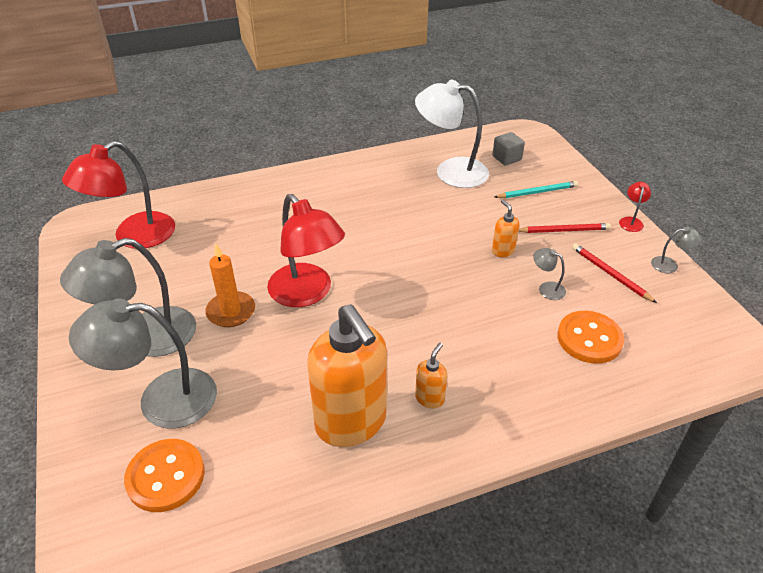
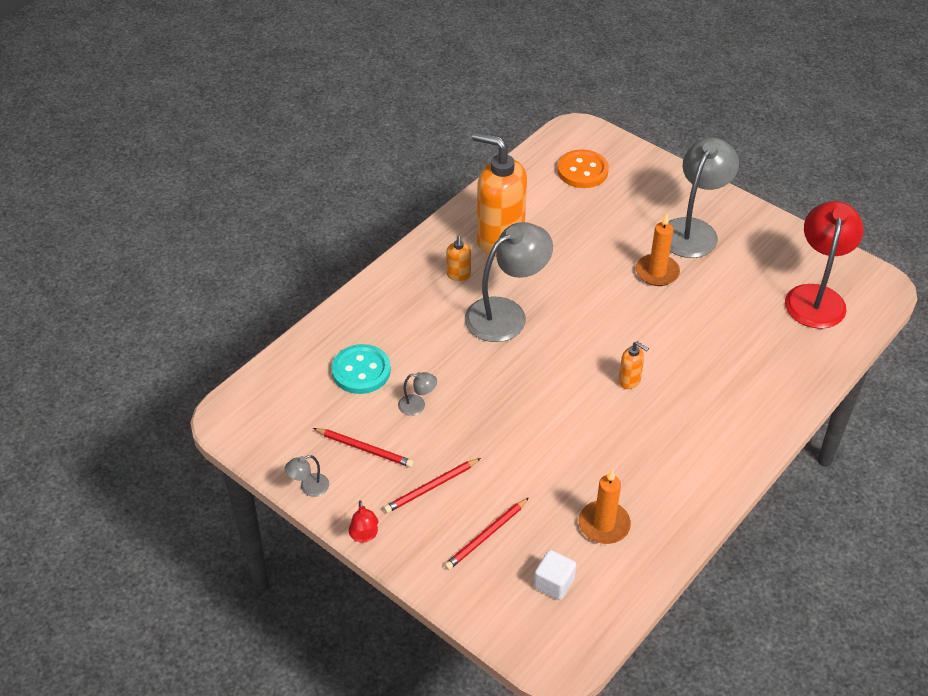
camera: 150 degrees right, 5 degrees up
grey lamp [69,298,217,429] -> grey lamp moved to [465,222,553,342]
red lamp [267,194,345,307] -> none
white lamp [415,80,489,188] -> orange candle [579,469,631,544]
grey cube [492,132,525,166] -> white cube [534,550,576,600]
orange soap dispenser [492,200,520,257] -> orange soap dispenser moved to [618,341,649,389]
turquoise pencil [495,181,578,198] -> red pencil [444,498,529,570]
orange button [557,311,624,364] -> turquoise button [332,344,391,394]

